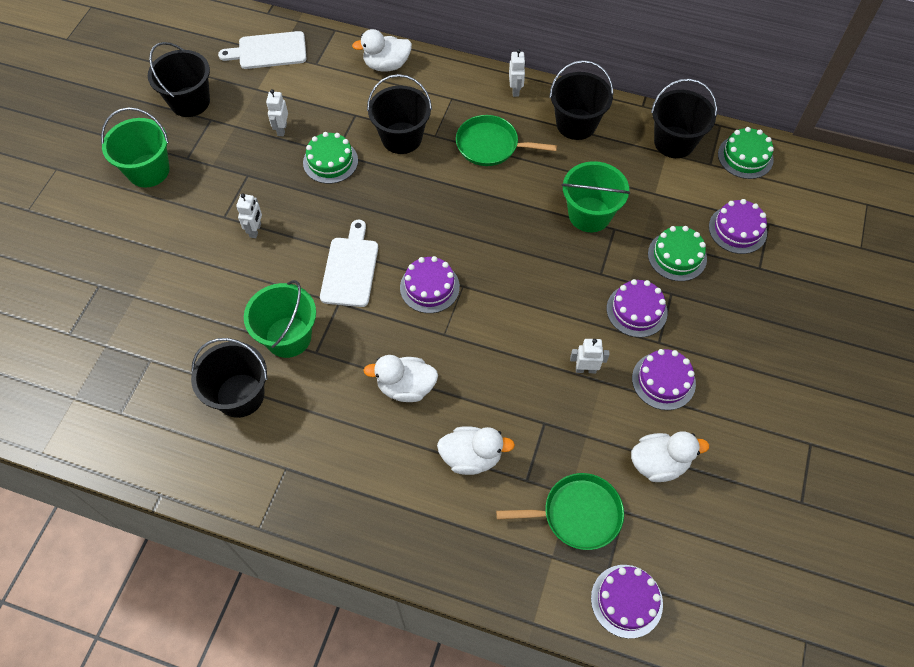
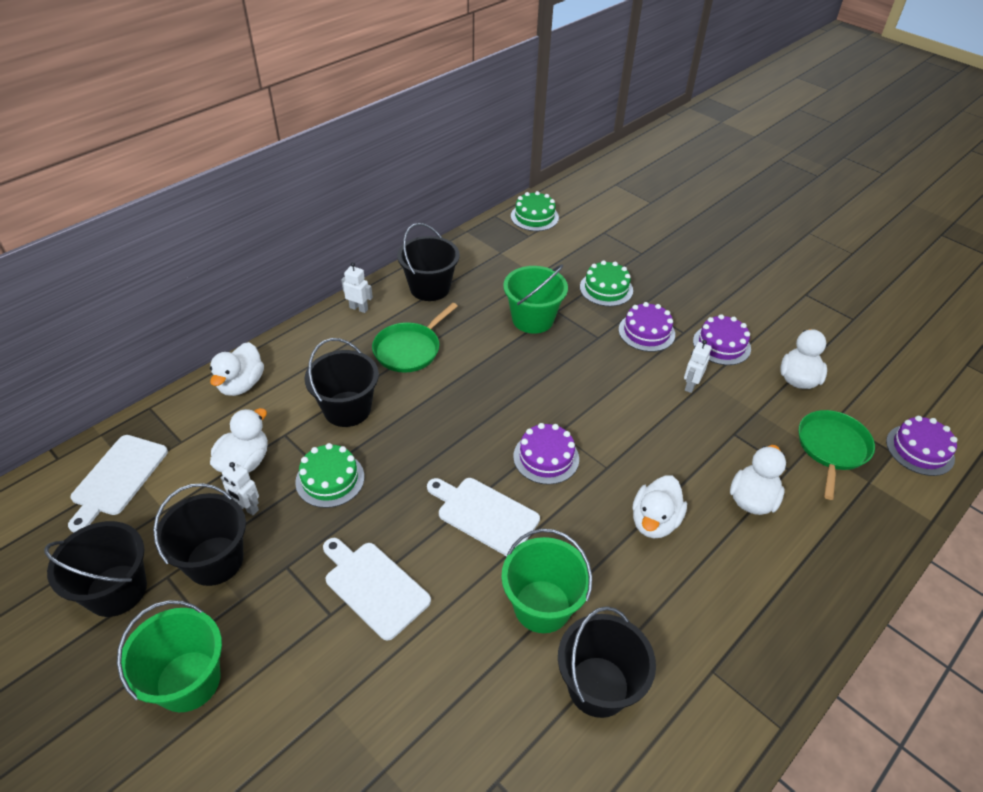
camera: 65 degrees left, 15 degrees down
white robot [236,193,262,238] -> white cutting board [323,538,431,641]
black bucket [651,79,717,158] -> black bucket moved to [153,483,246,586]
purple cake [709,199,767,254] -> none
none -> white duck [210,408,268,473]

